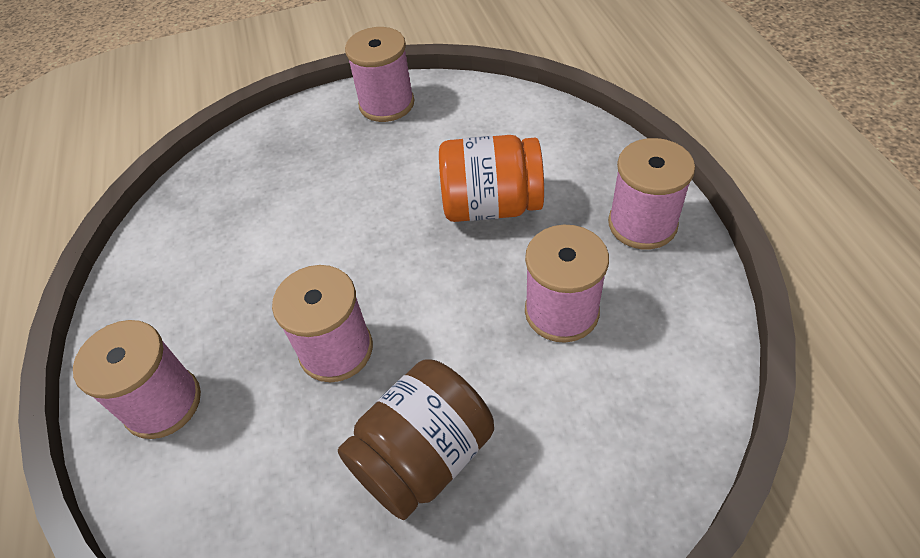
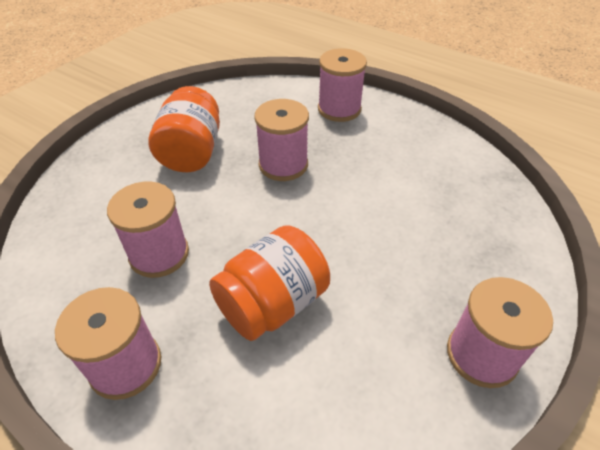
camera: 135 degrees right, 5 degrees down
brown jar [338,359,494,520] -> orange jar [148,86,220,172]

